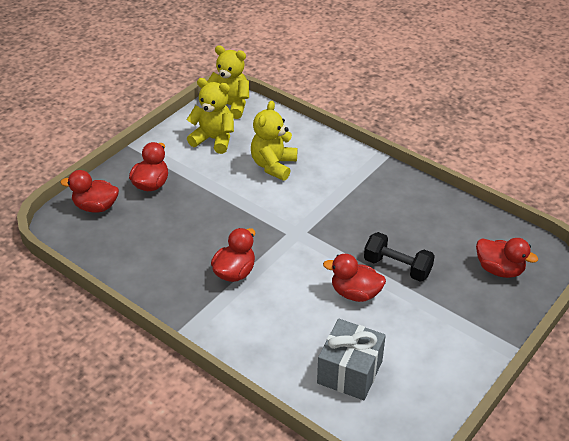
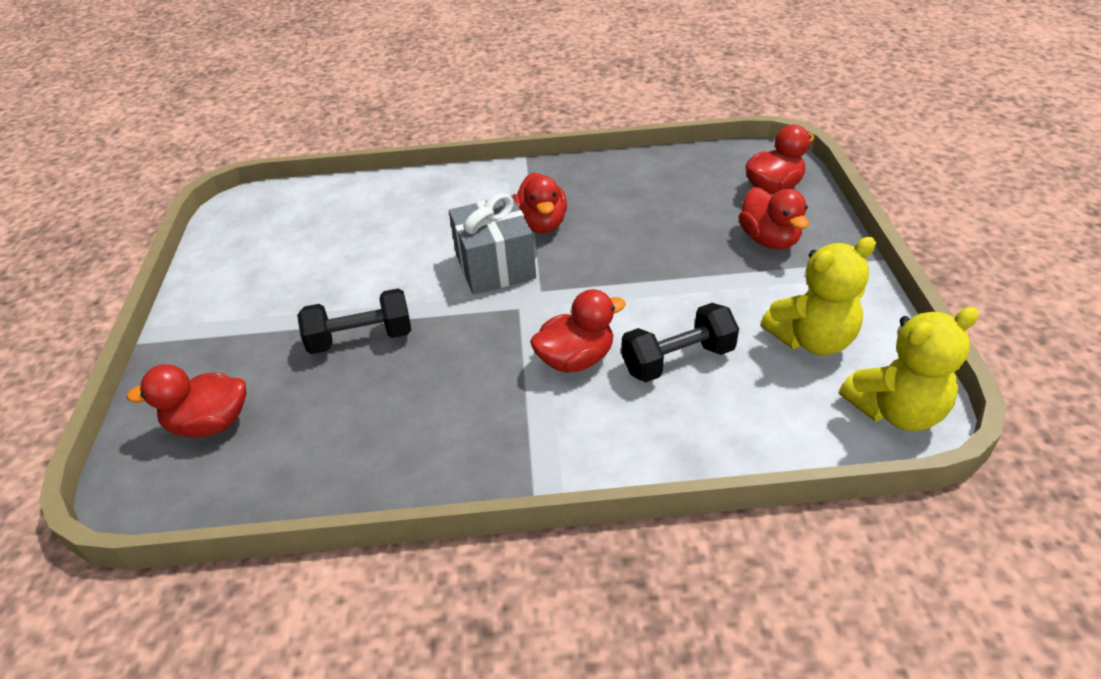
camera: 140 degrees right, 0 degrees up
yellow teddy bear [251,101,297,181] -> black dumbbell [621,303,739,382]
grey gift [317,319,386,400] -> grey gift moved to [449,193,536,294]
red duck [323,254,386,302] -> red duck moved to [530,289,626,373]

